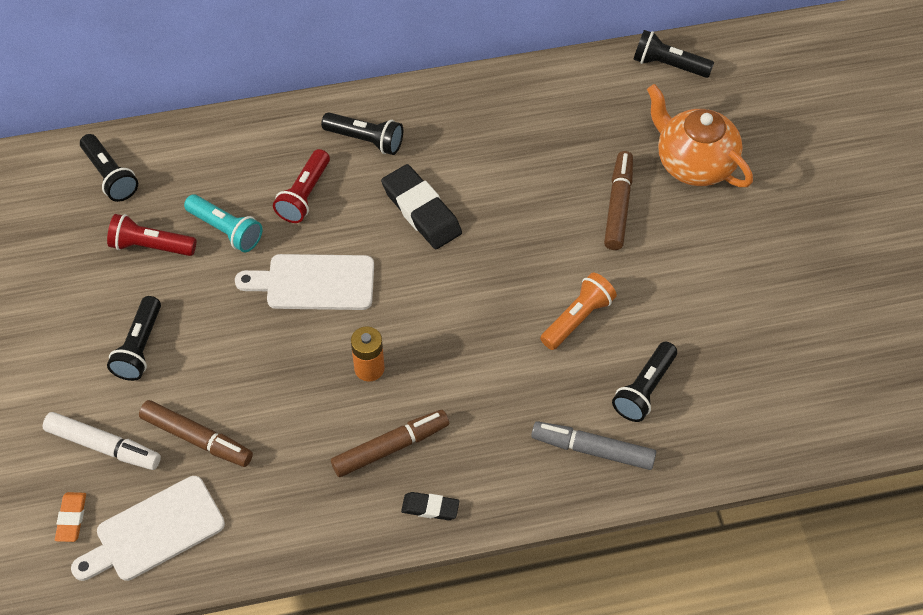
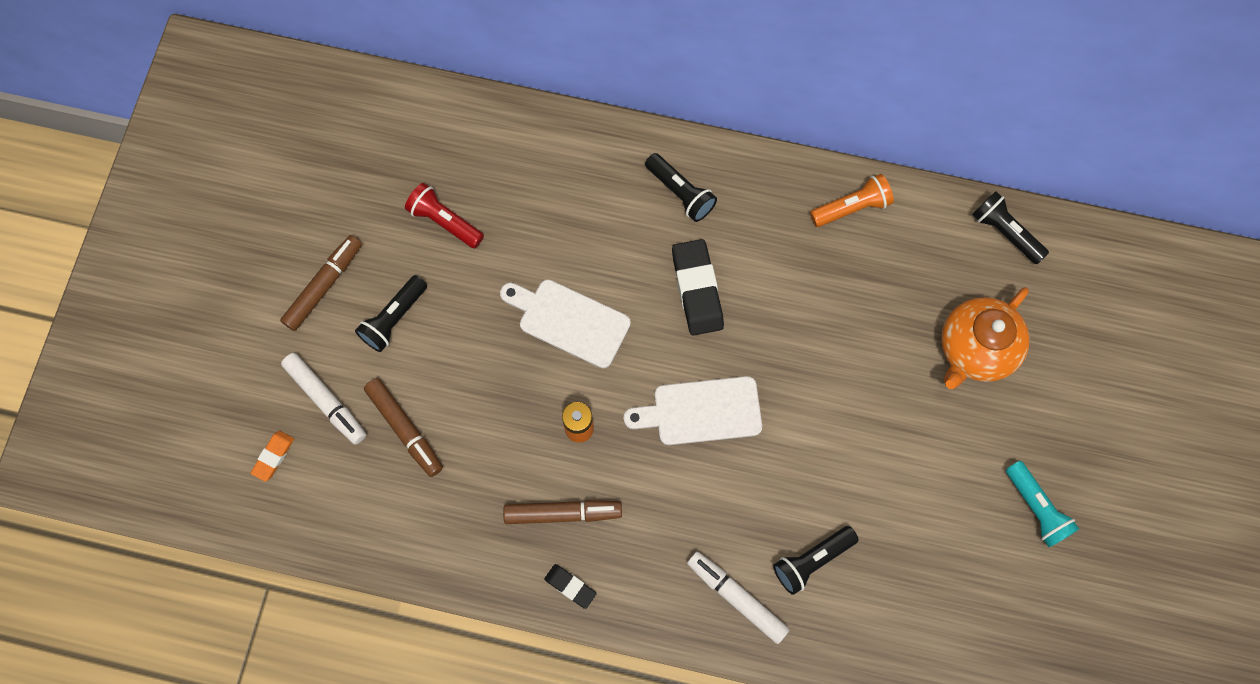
camera: 25 degrees right, 15 degrees up
white cutting board [71,476,225,581] -> white cutting board moved to [624,376,762,445]
black flashlight [80,134,138,202] -> none
turquoise flashlight [184,194,263,252] -> turquoise flashlight moved to [1006,461,1079,547]
red flashlight [273,149,330,223] -> none
grey marker [531,421,656,470] -> white marker [687,552,790,644]
orange flashlight [540,273,617,350] -> orange flashlight moved to [810,174,894,227]
brown marker [604,151,633,250] -> brown marker moved to [280,235,362,331]
orange teapot [647,84,753,187] -> orange teapot turned 120 degrees counterclockwise [941,287,1029,389]

